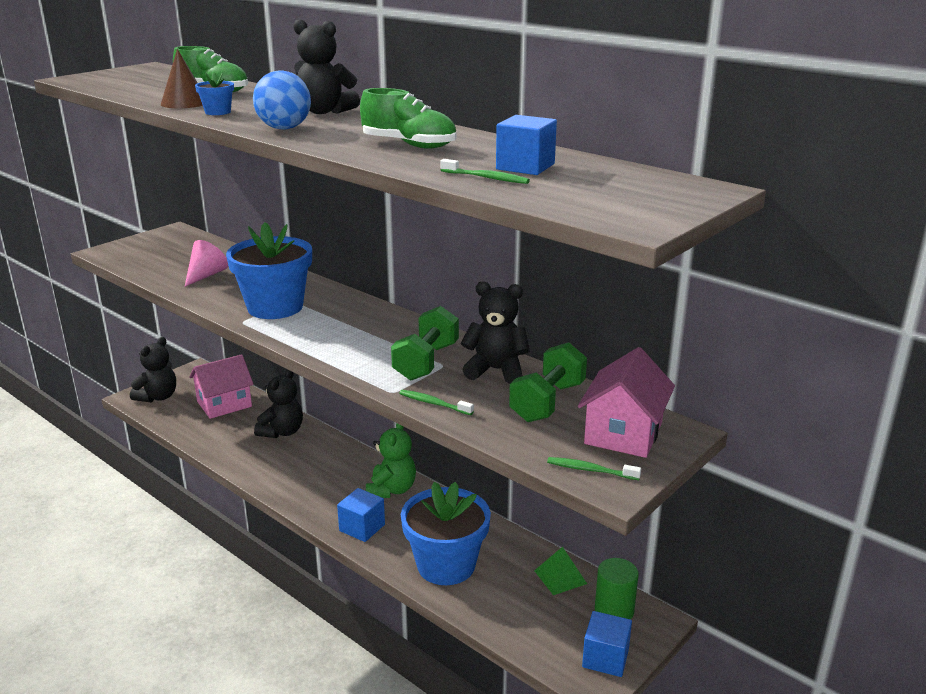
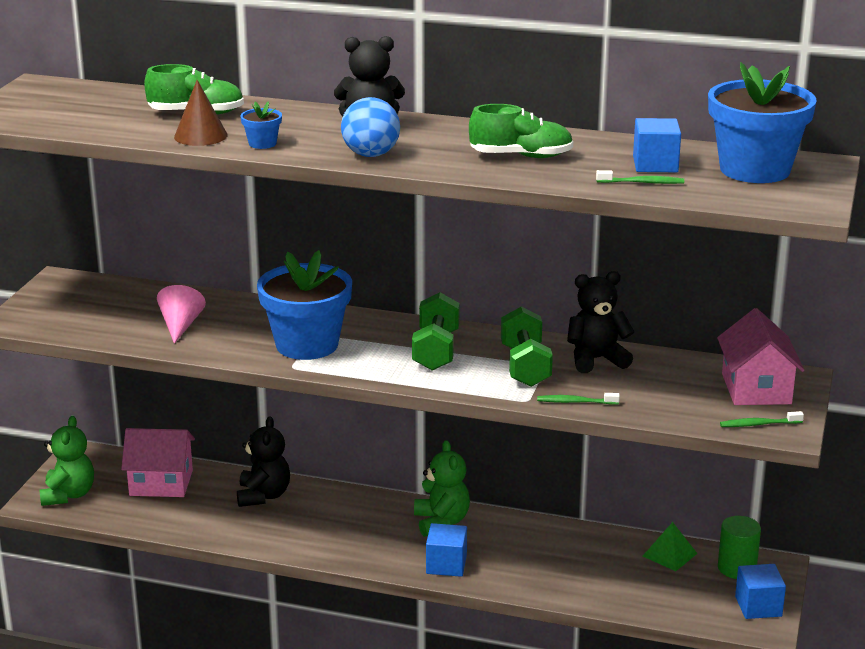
camera: 25 degrees left, 0 degrees up
black teddy bear [130,337,176,403] -> green teddy bear [40,416,94,506]
pink house [189,354,254,419] -> pink house turned 60 degrees clockwise [121,428,195,497]
blue flower pot [401,482,491,585] -> blue flower pot moved to [708,62,817,183]
green dumbbell [509,342,587,422] -> green dumbbell moved to [412,292,459,371]

